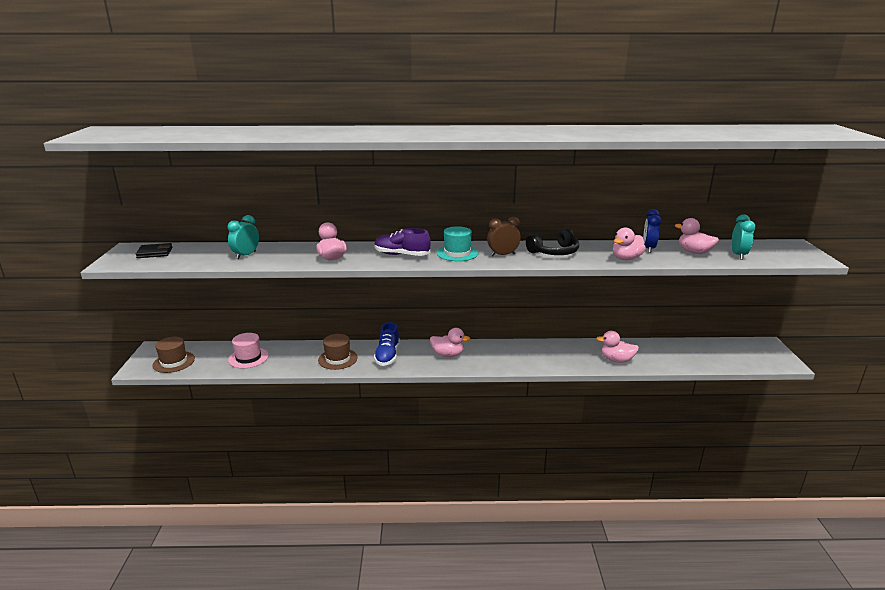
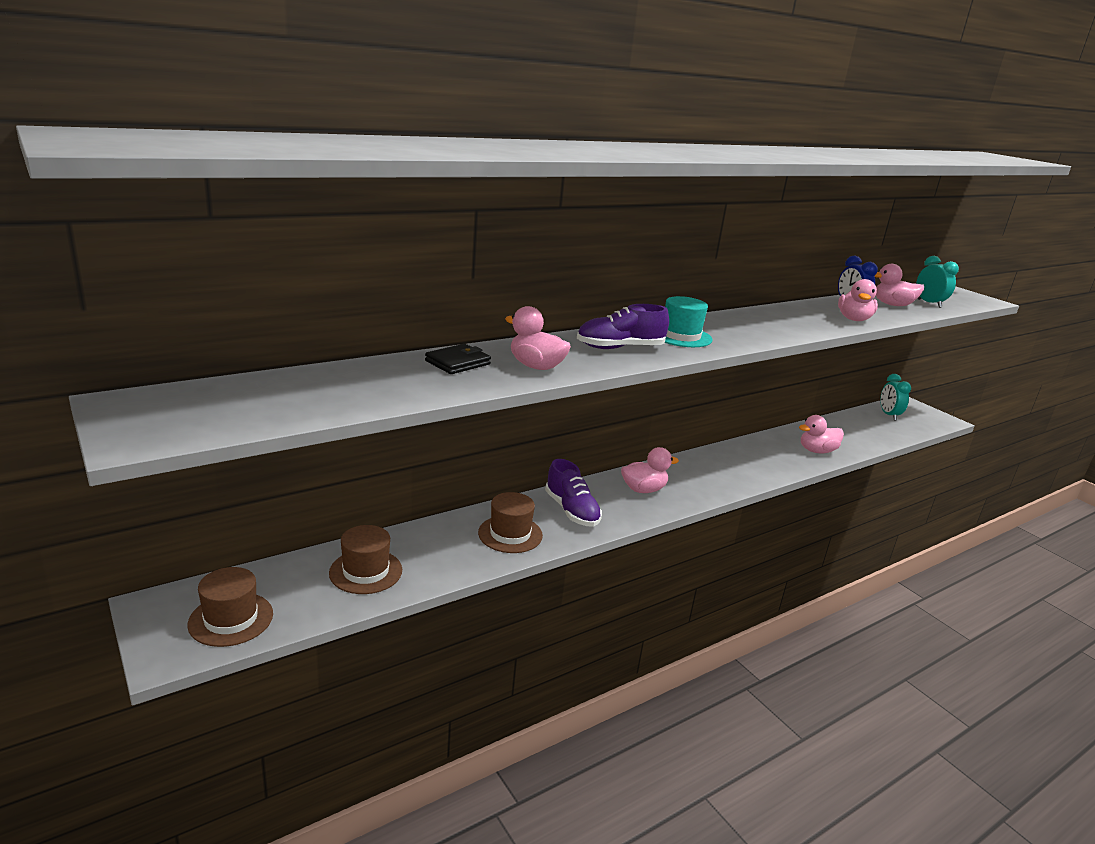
camera: 35 degrees left, 0 degrees up
black wallet [136,243,172,258] -> black wallet moved to [425,344,491,374]
turquoise clock [227,215,259,259] -> turquoise clock moved to [880,374,911,420]
pink hat [228,333,269,368] -> brown hat [329,525,402,594]
blue shoe [374,322,400,366] -> purple shoe [545,459,602,527]
brown clock [487,217,521,256] -> none
black headphones [526,228,579,255] -> none

